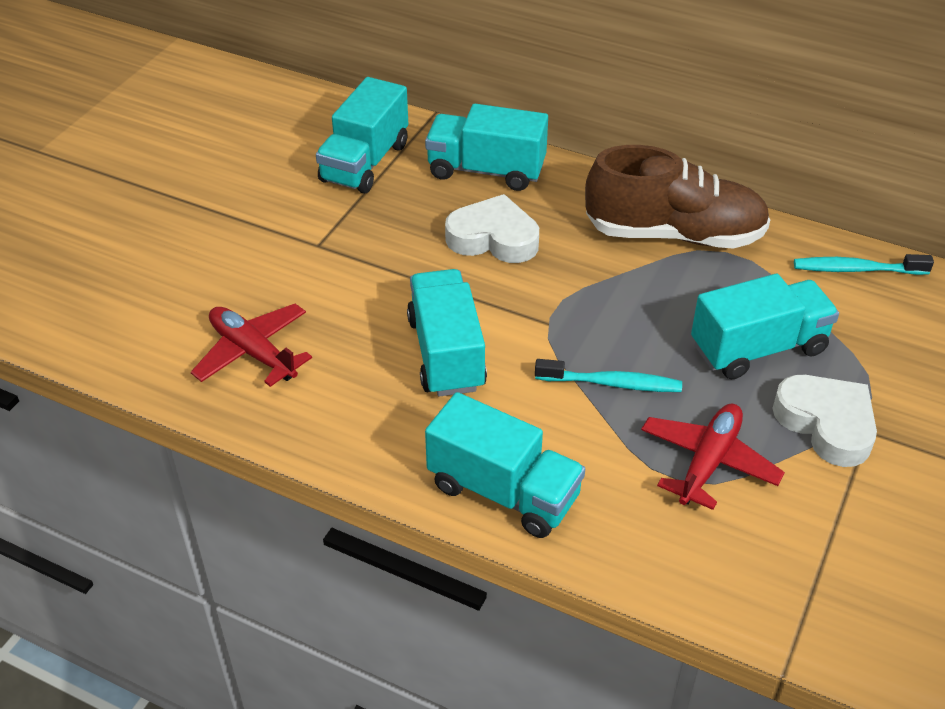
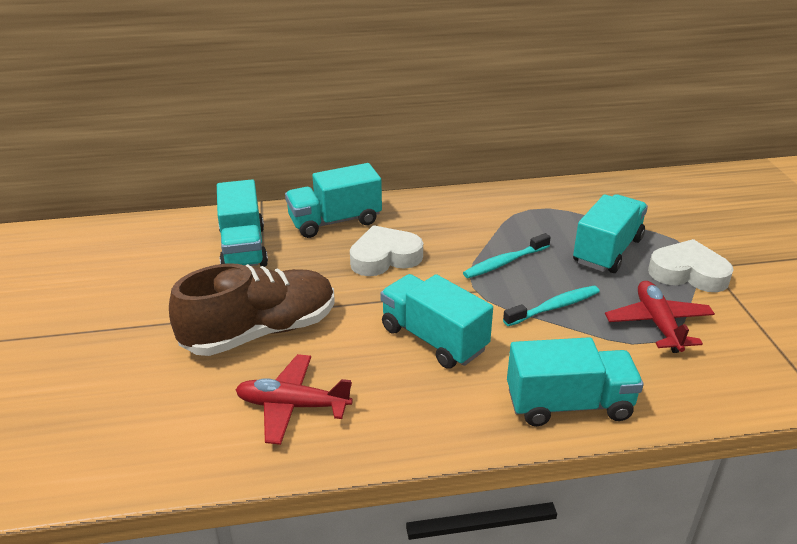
camera: 35 degrees left, 10 degrees down
brown shoe [585,145,770,249] -> brown shoe moved to [169,263,335,356]
turquoise toothbrush [794,254,934,275] -> turquoise toothbrush moved to [463,233,551,278]

